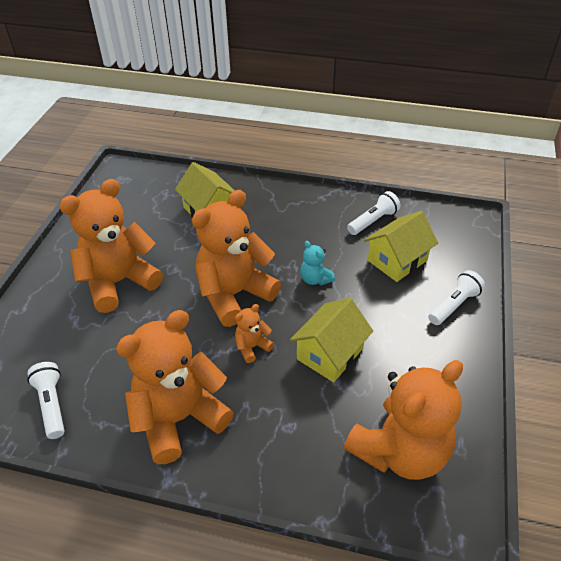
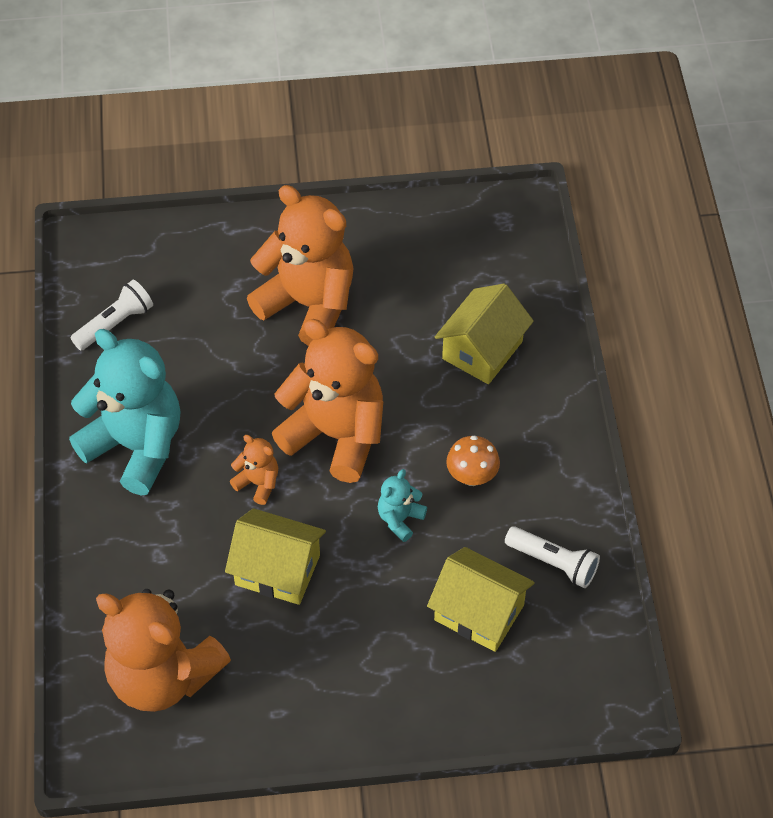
camera: 70 degrees right, 10 degrees up
orange teddy bear [116,310,234,464] -> turquoise teddy bear [69,329,181,495]
white flashlight [428,270,485,325] -> none
none -> orange mushroom [446,436,500,486]

